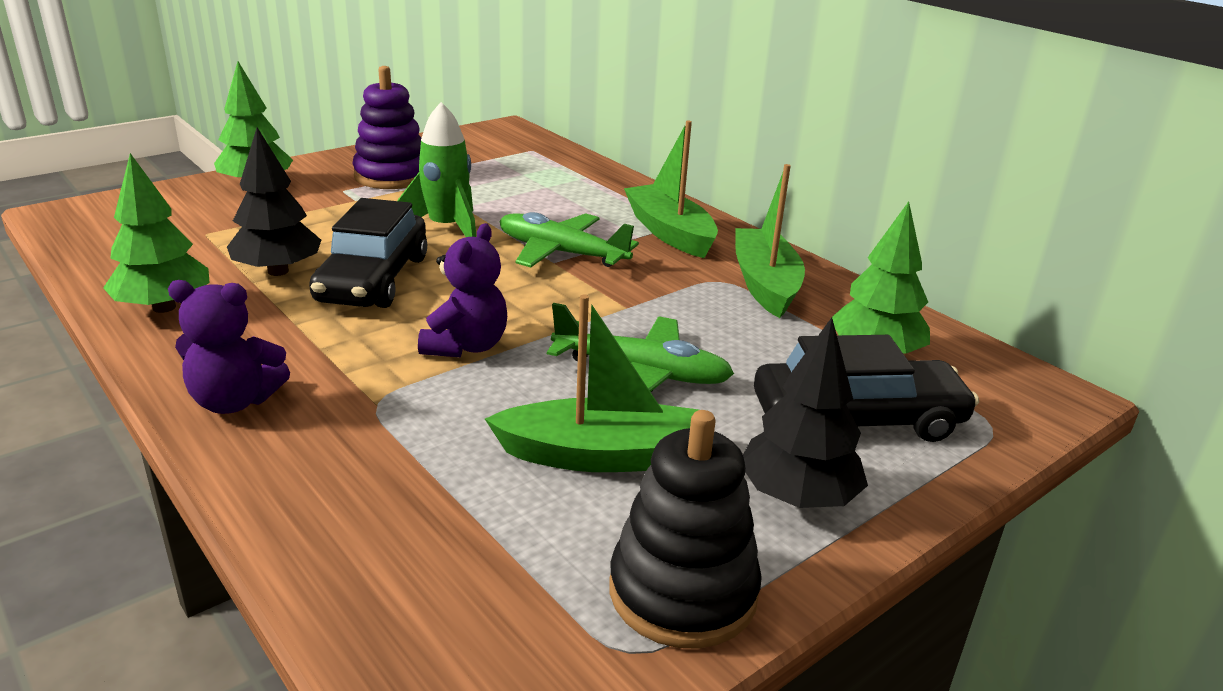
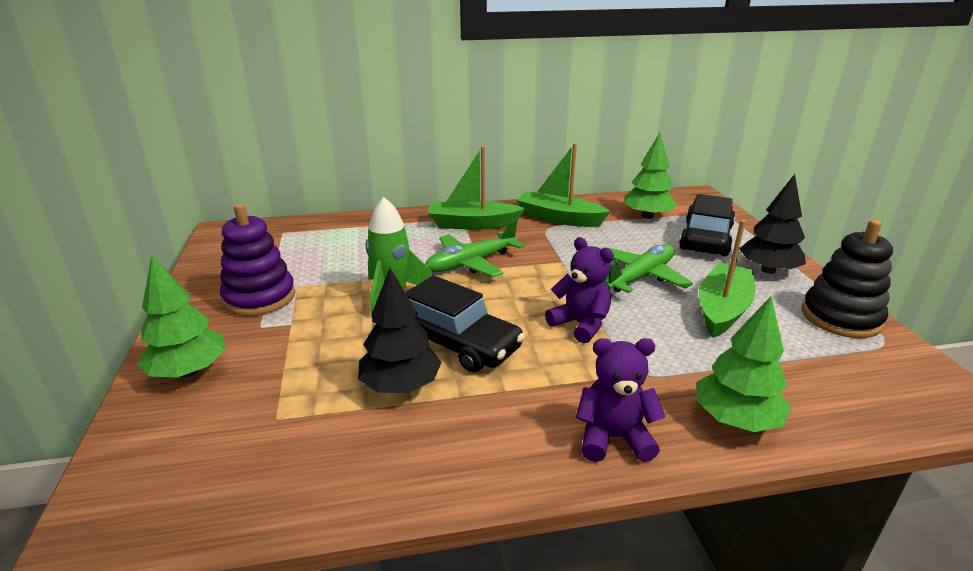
camera: 60 degrees left, 0 degrees up
green tree [103,153,210,313] -> green tree moved to [697,296,791,432]
purple teddy bear [168,280,290,414] -> purple teddy bear turned 120 degrees counterclockwise [575,338,666,462]

